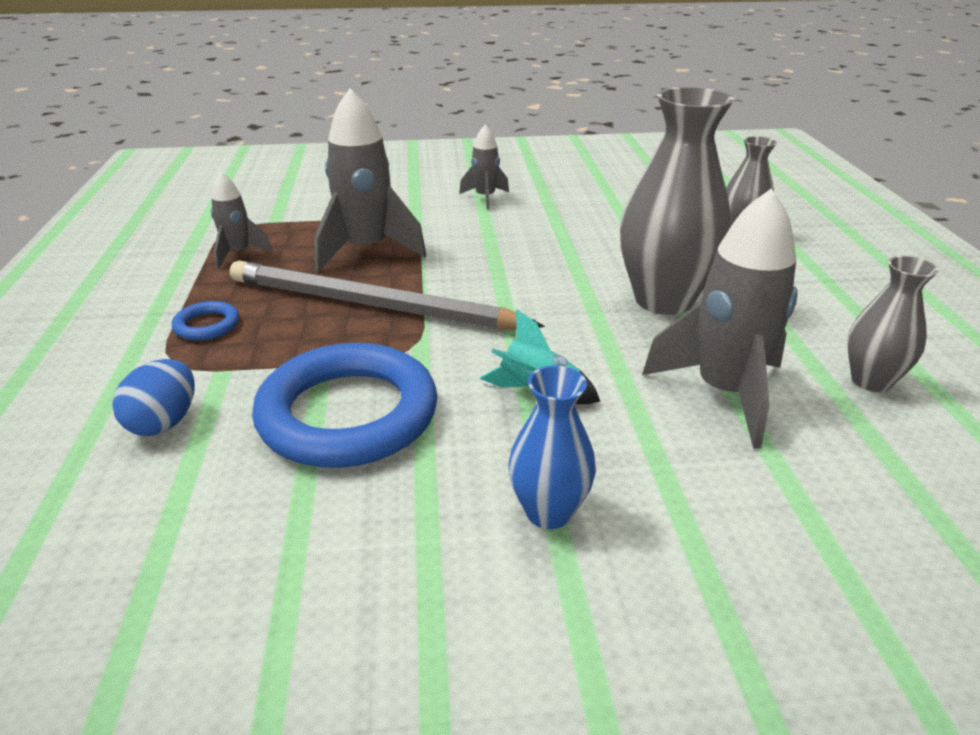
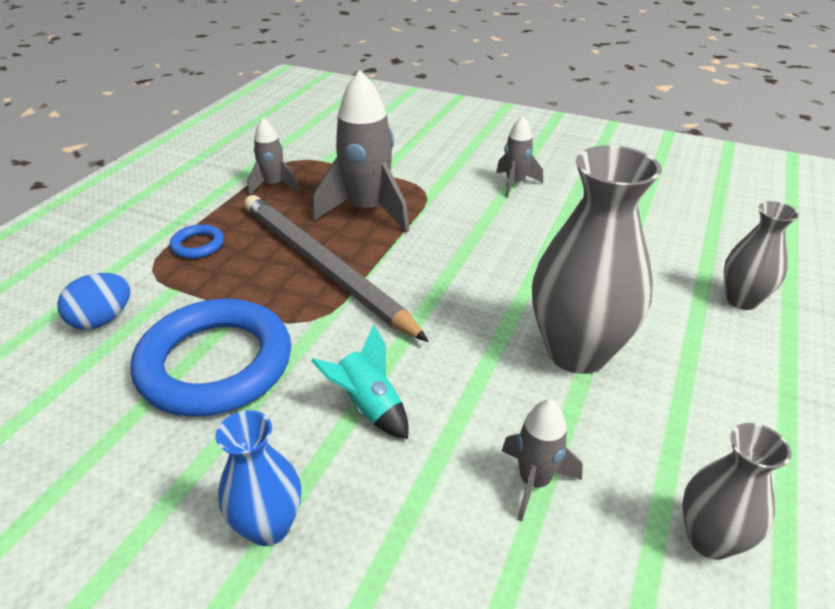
camera: 30 degrees right, 5 degrees up
grey rocket [642,188,798,449] -> grey rocket [502,399,583,521], size x0.54

